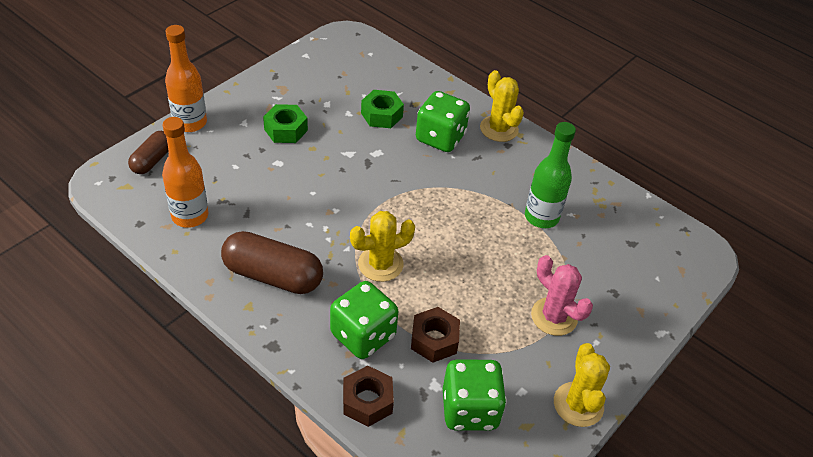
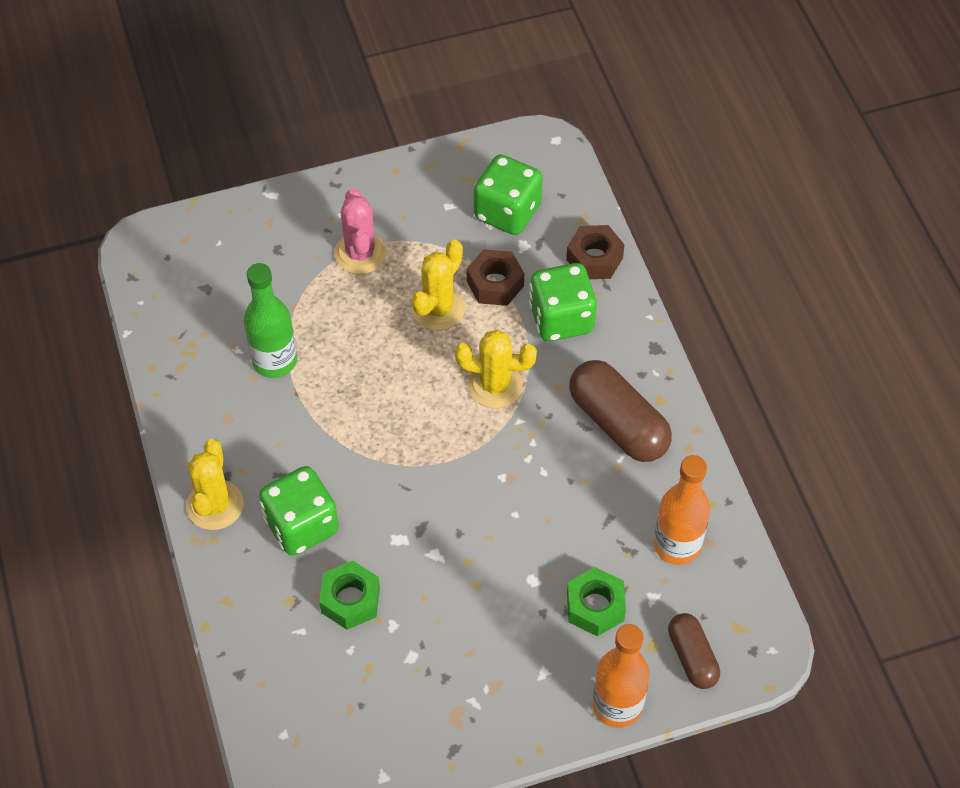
camera: 145 degrees left, 10 degrees up
brown capsule [128,131,168,174] -> brown capsule turned 75 degrees counterclockwise [668,613,720,689]
green nut [263,104,308,143] -> green nut moved to [567,567,626,636]
yellow cactus [554,343,610,427] -> yellow cactus moved to [412,240,465,331]

